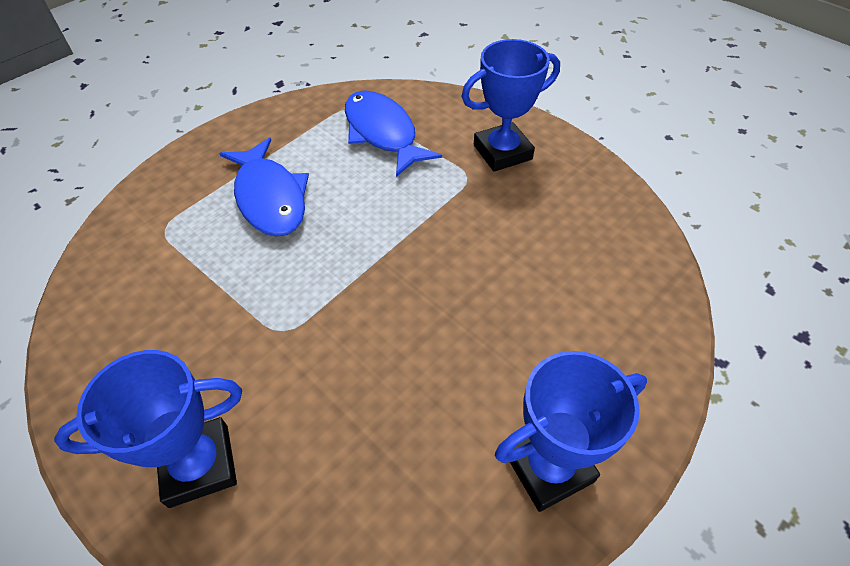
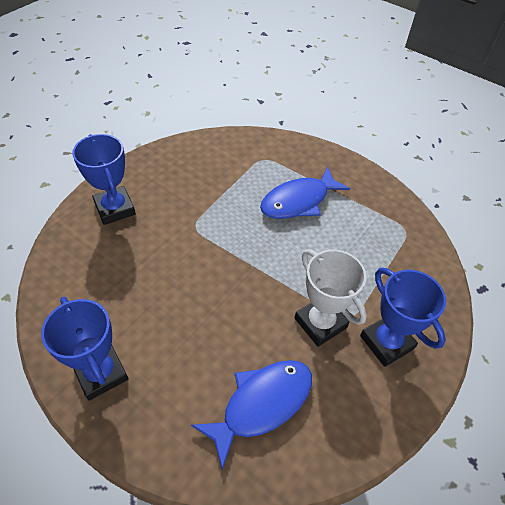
camera: 80 degrees right, 0 degrees up
blue fish [345,90,442,177] -> blue fish moved to [191,360,312,470]
none -> white trophy [295,249,367,347]

